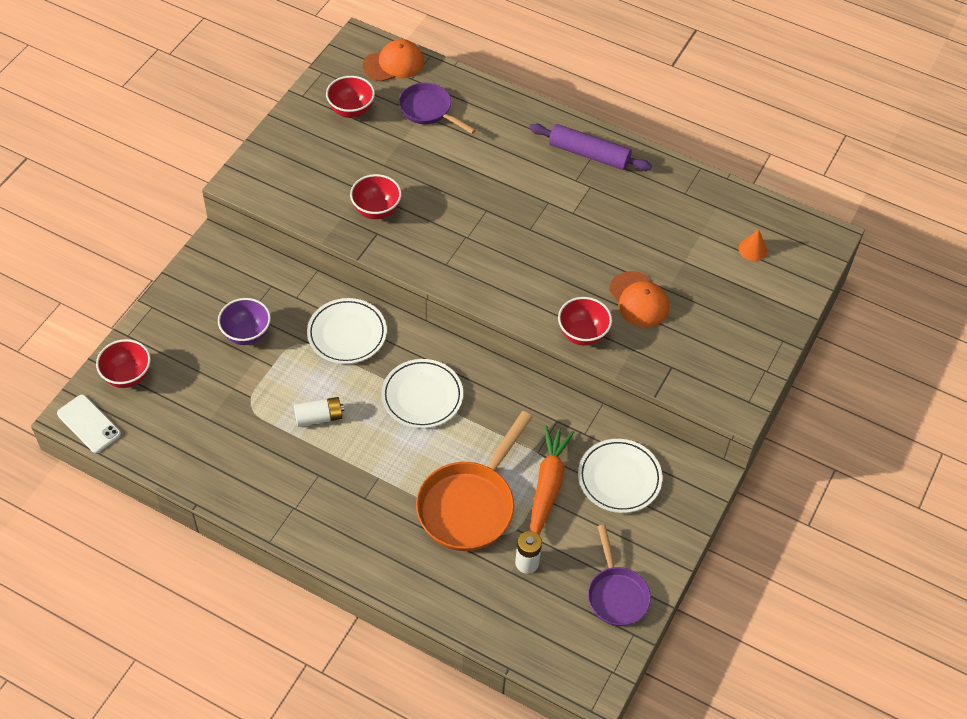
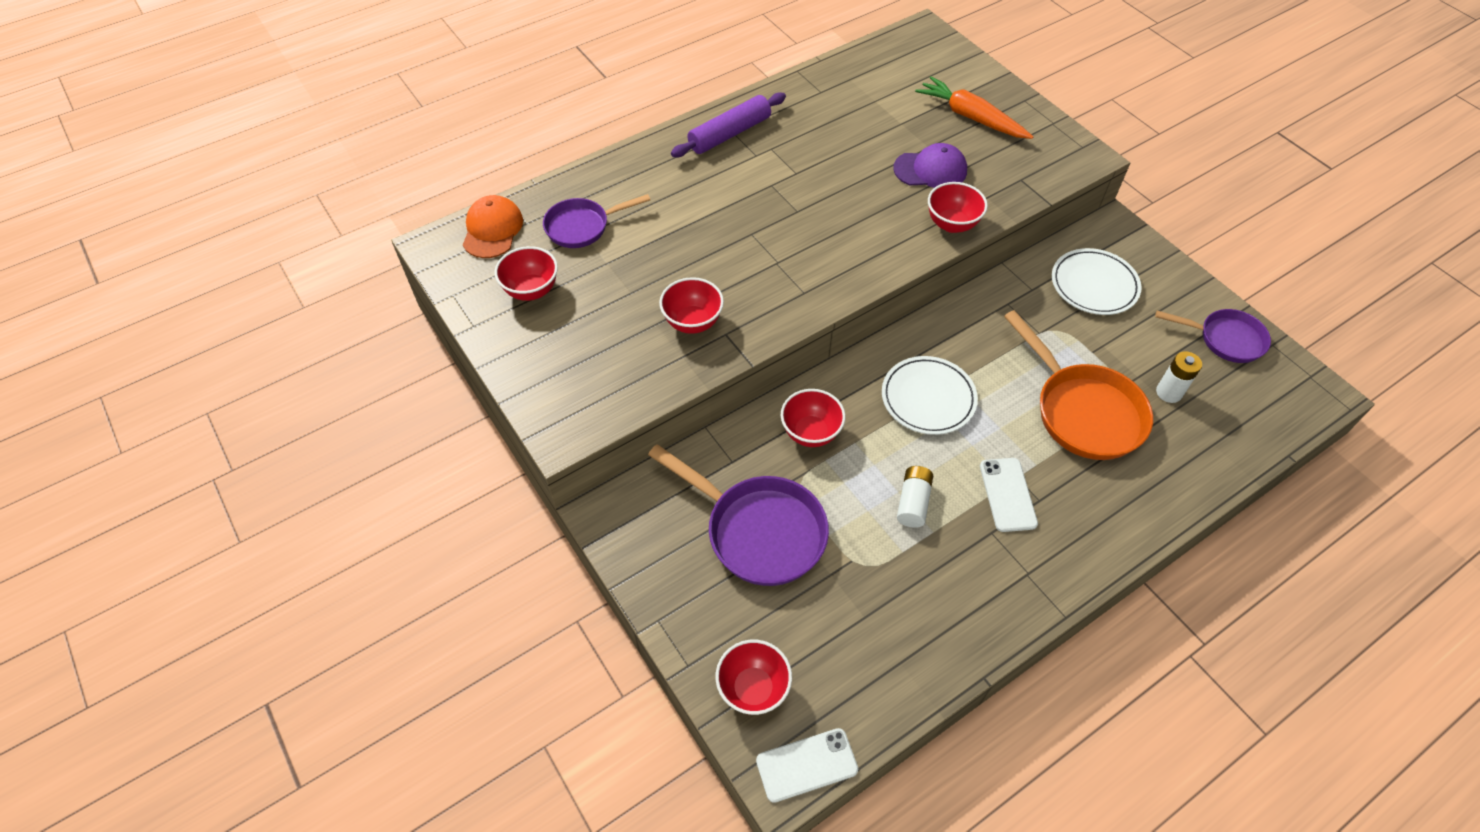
camera: 60 degrees left, 0 degrees up
purple bowl [218,298,271,345] -> purple pan [648,444,829,586]
white plate [307,298,387,364] -> red bowl [780,389,846,447]
orange carrot [530,425,574,535] -> orange carrot moved to [915,76,1034,139]
orange cap [609,271,669,327] -> purple cap [893,143,967,188]
orange cone [738,229,767,261] -> none
none -> white phone [980,458,1038,532]

